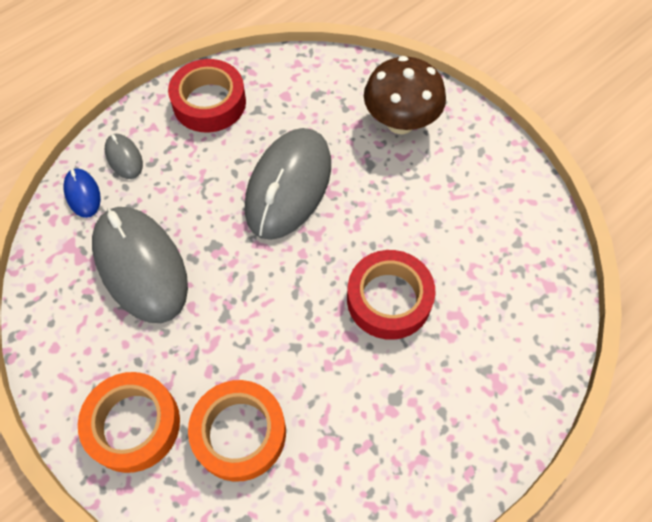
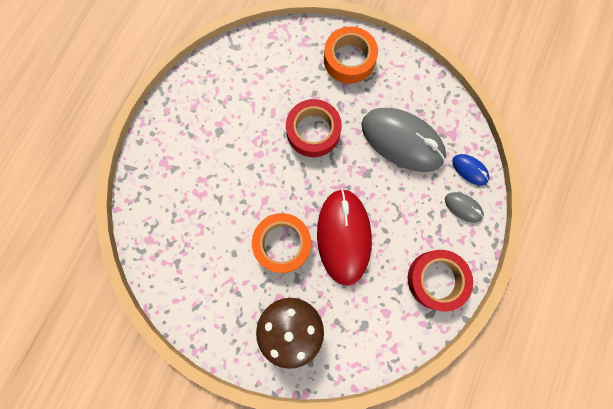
camera: 155 degrees right, 15 degrees up
orange tape [188,380,286,482] -> orange tape moved to [252,213,311,273]
grey mouse [245,128,331,240] -> red mouse [317,188,372,286]
red tape [347,250,436,340] -> red tape moved to [286,99,342,157]

